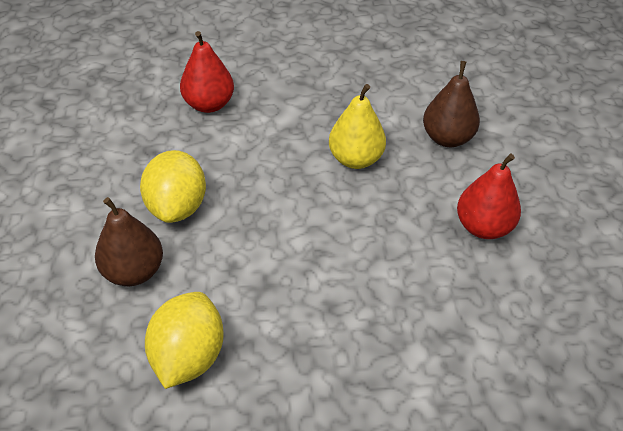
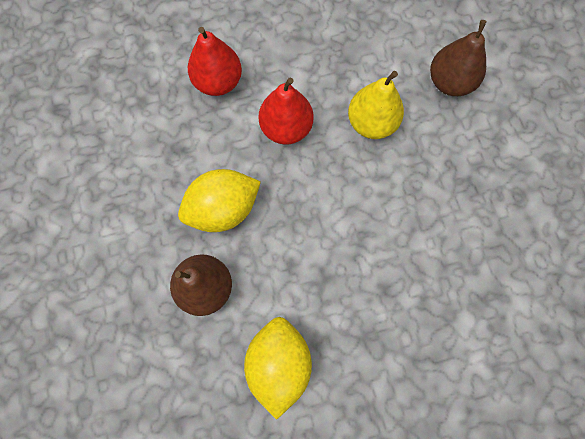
camera: 10 degrees left, 25 degrees up
yellow lemon [140,150,206,223] -> yellow lemon turned 75 degrees clockwise [178,169,261,232]
red pear [457,154,521,239] -> red pear moved to [258,77,314,145]

